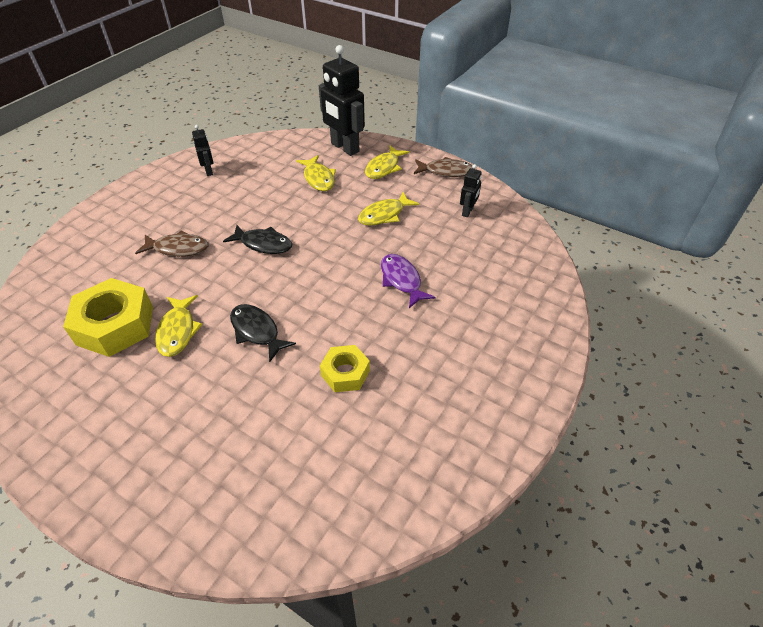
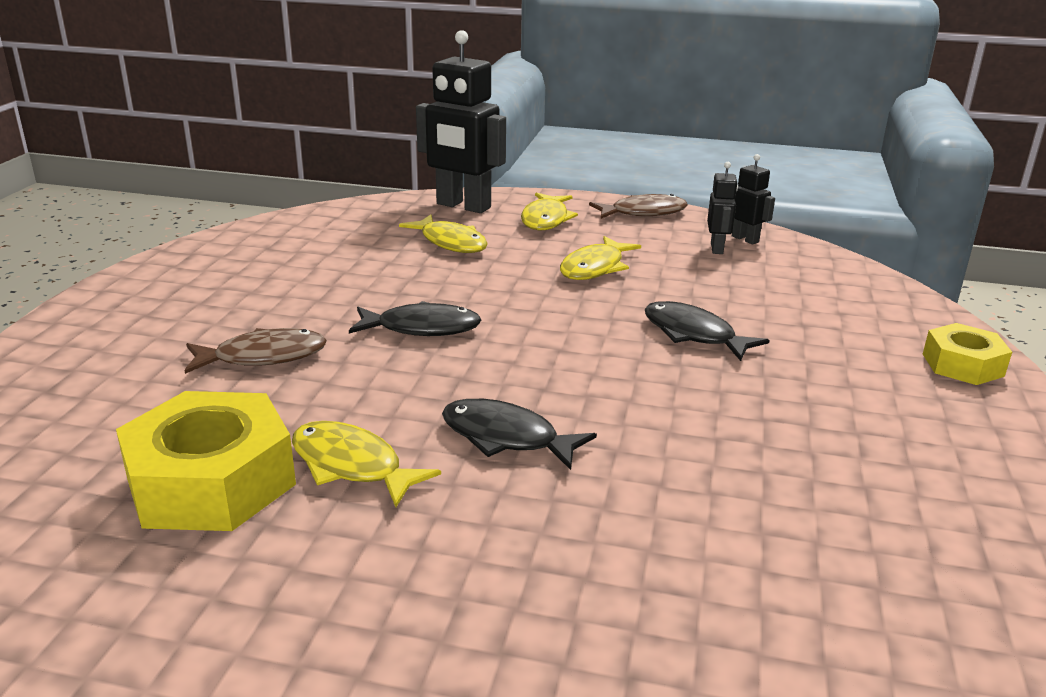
camera: 20 degrees left, 20 degrees down
yellow fish [155,295,203,357] -> yellow fish turned 150 degrees clockwise [292,421,441,507]
black robot [192,125,214,176] -> black robot moved to [732,154,775,244]
yellow nut [320,345,370,392] -> yellow nut moved to [923,323,1012,385]
purple fish [381,254,436,308] -> black fish [645,301,770,361]

